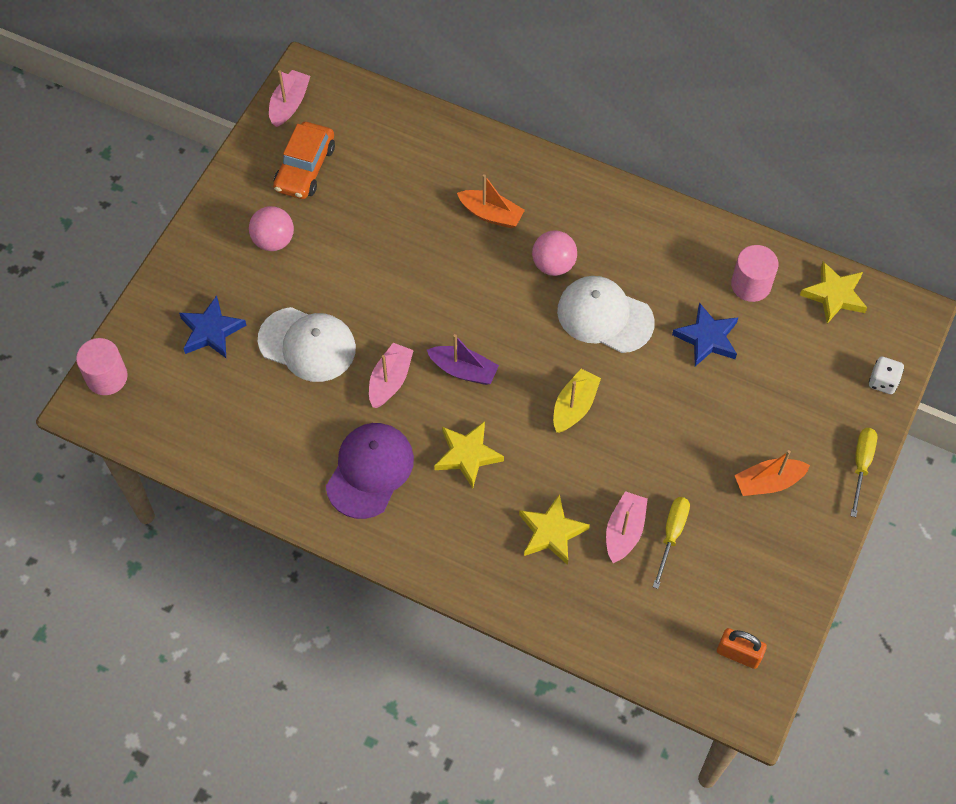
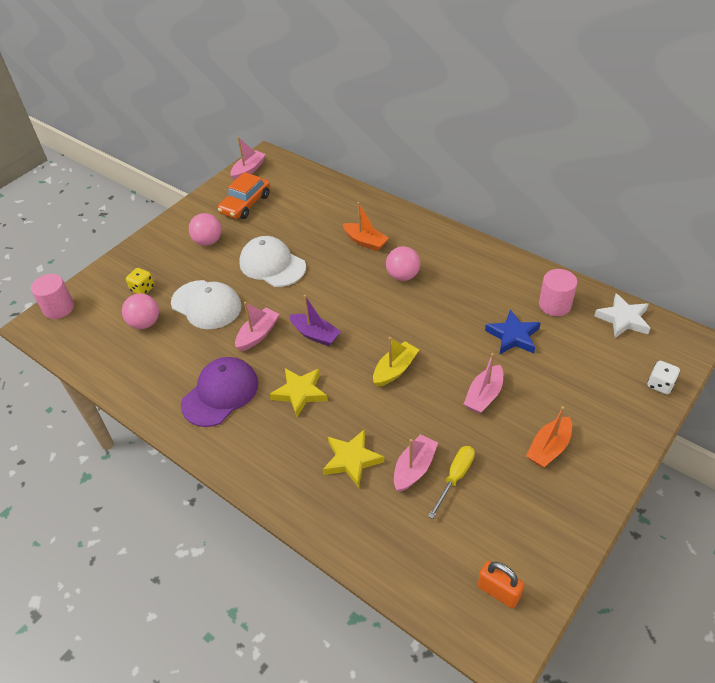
camera: 15 degrees right, 15 degrees down
blue star [179,296,247,358] -> yellow dice [126,268,155,294]
white cap [557,276,655,353] -> white cap moved to [239,236,306,287]
orange boat [734,450,810,496] -> orange boat turned 45 degrees counterclockwise [526,406,572,468]
yellow star [800,261,867,324] -> white star [594,293,651,338]
yellow screwdriver [850,428,877,517] -> none
none -> pink ball [122,294,159,329]
none -> pink boat [464,353,503,414]

